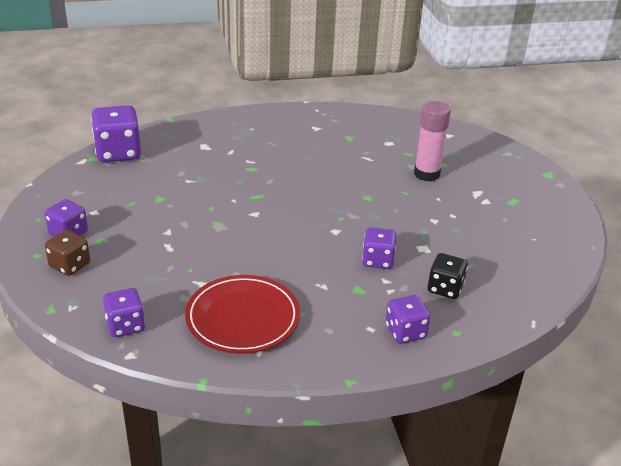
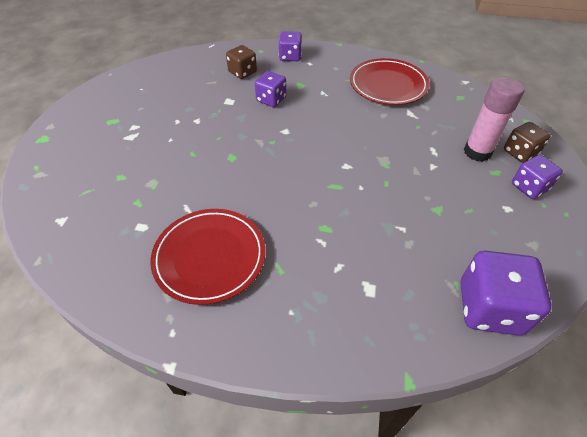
camera: 155 degrees left, 15 degrees up
purple dice [103,288,145,337] -> none
pink glue stick [414,101,451,182] -> pink glue stick moved to [464,77,525,162]
black dice [428,253,468,299] -> brown dice [226,45,257,79]
none -> red plate [151,209,265,305]

